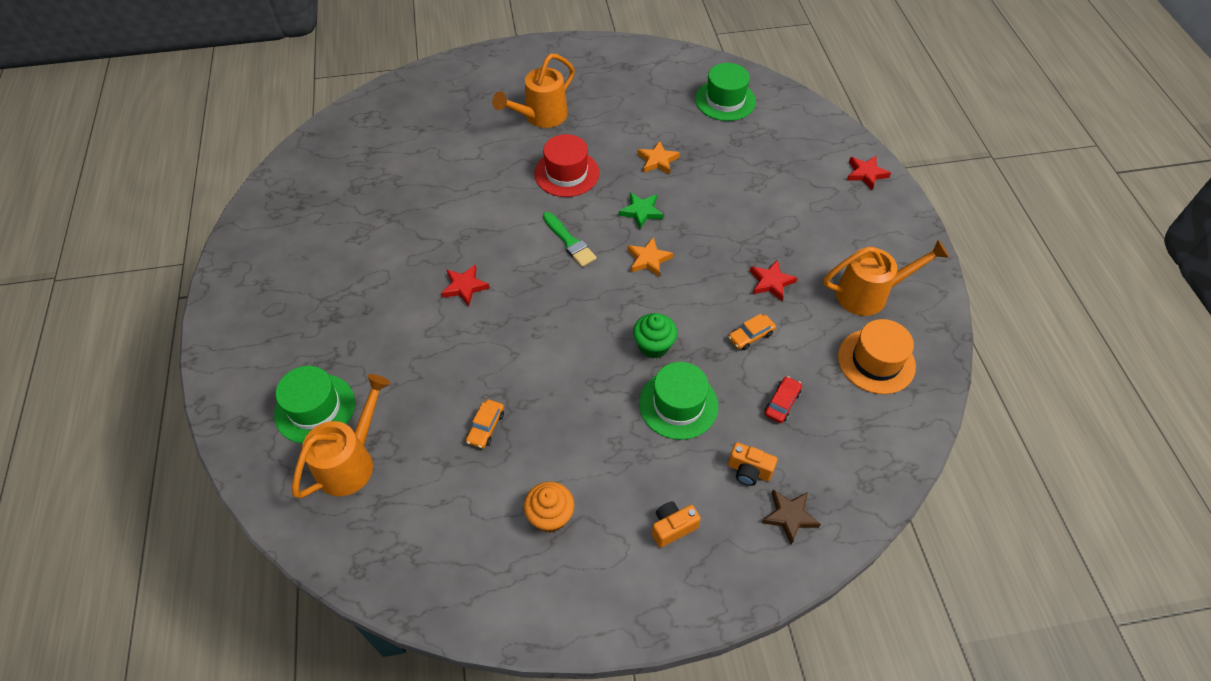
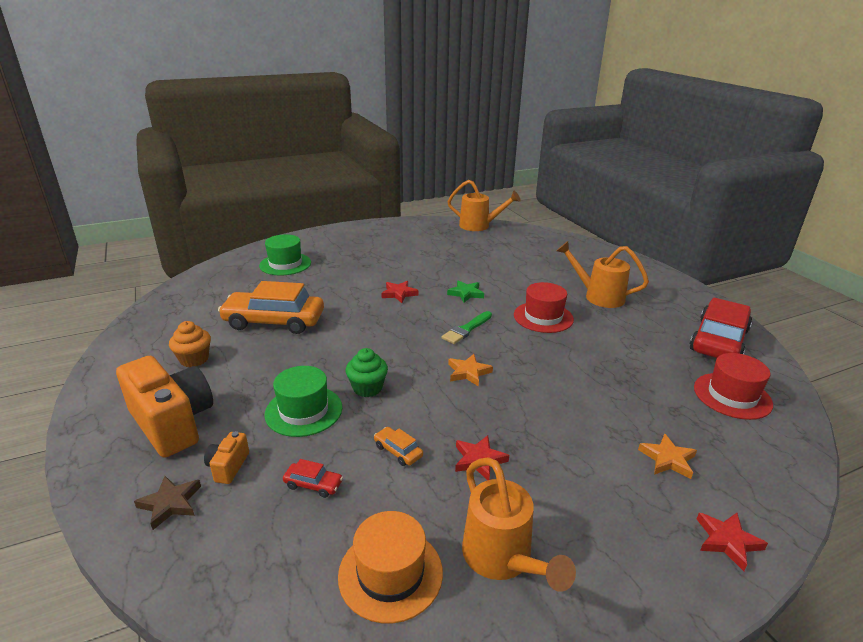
camera: 75 degrees right, 25 degrees down
orange watering can [292,374,391,499] -> orange watering can moved to [447,180,521,231]
orange car [466,399,504,448] -> orange car [218,281,324,334], size x2.49
green star [619,193,664,230] -> green star moved to [447,280,484,303]
orange star [637,141,680,175] -> orange star moved to [638,434,697,479]
orange camera [652,502,701,547] -> orange camera [116,356,213,458], size x2.28
green hat [695,63,756,121] -> red hat [694,353,773,420]
none -> red car [689,298,752,358]

